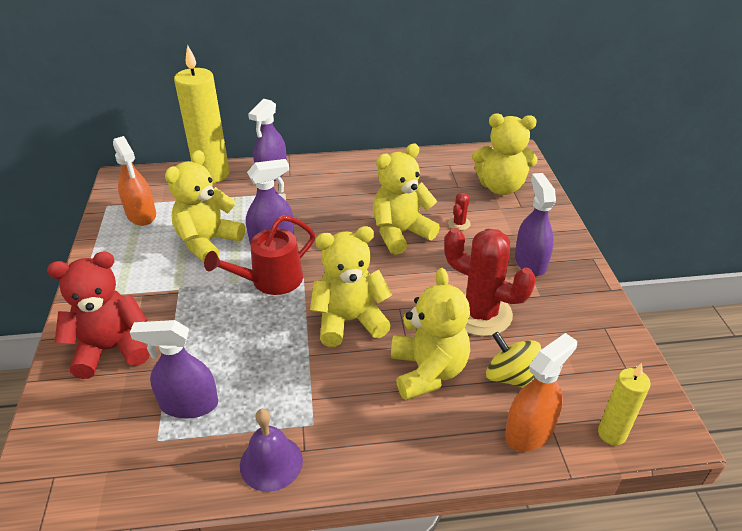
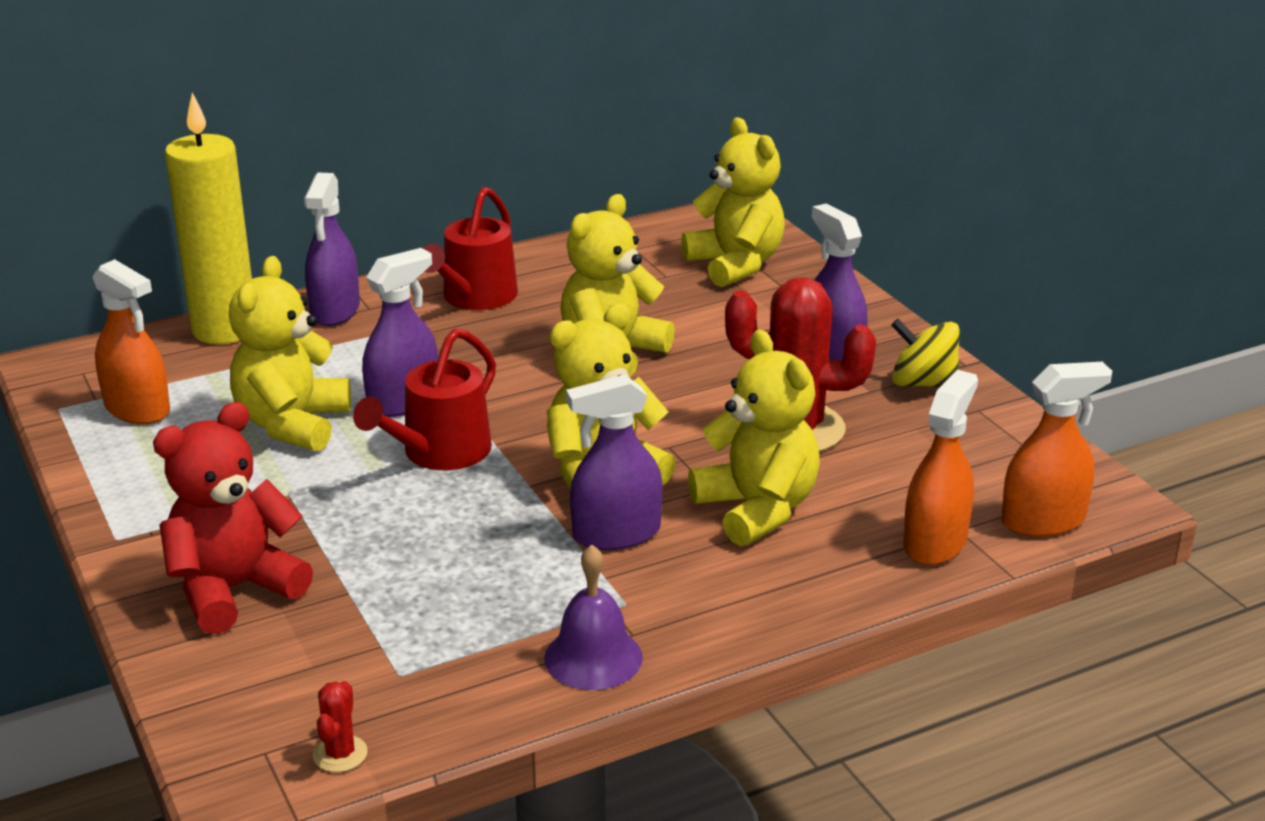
camera: 20 degrees left, 10 degrees down
purple spray bottle [130,320,218,418] -> purple spray bottle moved to [566,374,663,550]
red cactus [448,193,471,230] -> red cactus moved to [313,681,368,772]
yellow teddy bear [472,114,537,195] -> yellow teddy bear turned 105 degrees counterclockwise [681,117,785,287]
yellow spinning top [486,332,541,388] -> yellow spinning top moved to [891,319,960,387]
yellow candle [598,363,651,445] -> orange spray bottle [1001,362,1112,537]
none -> red watering can [422,187,518,310]

